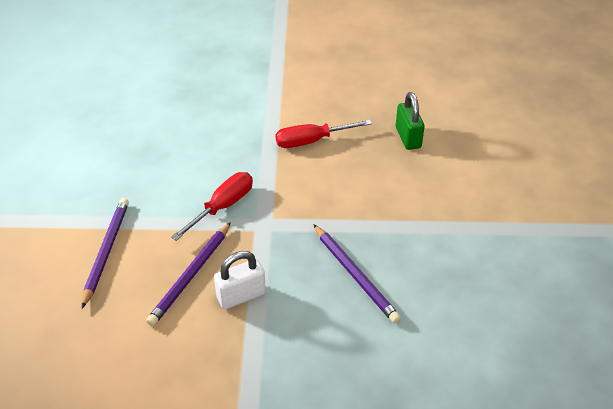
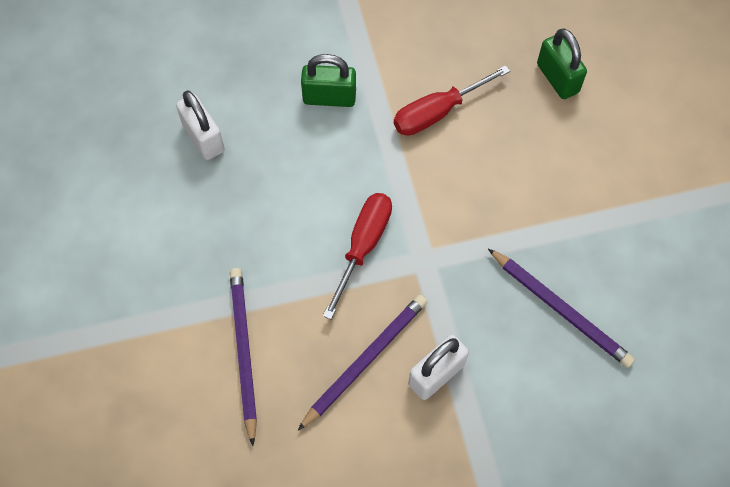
camera: 15 degrees left, 20 degrees up
purple pencil [146,222,231,326] -> purple pencil turned 150 degrees counterclockwise [297,295,427,431]
none -> white padlock [176,90,225,160]
none -> green padlock [301,54,356,107]

